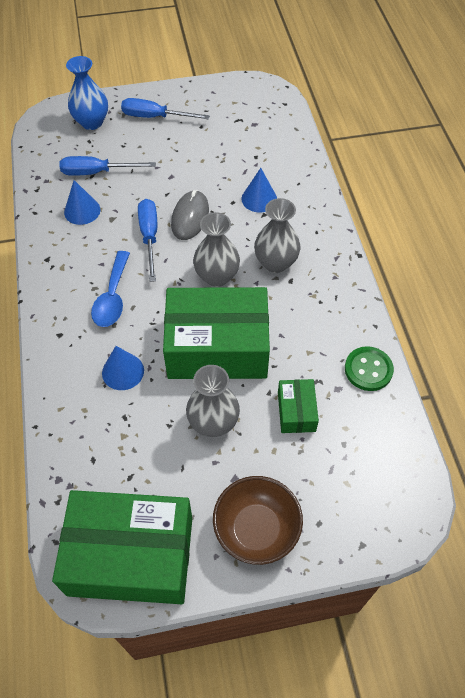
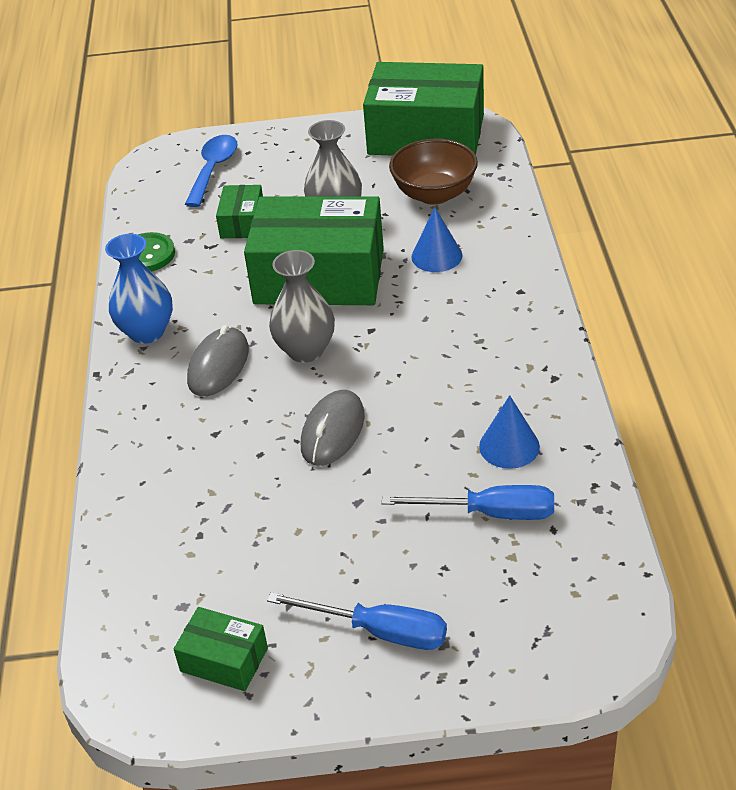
camera: 170 degrees left, 15 degrees down
blue vase [66,56,108,130] -> blue vase moved to [105,234,173,344]
blue spoon [91,251,130,327] -> blue spoon moved to [185,135,238,207]
blue screwdriver [138,199,157,282] -> none
brown bowl [213,476,303,565] -> brown bowl moved to [389,139,478,205]
blue cone [241,168,277,213] -> none
grey vase [254,198,300,273] -> grey mouse [187,325,249,396]
none -> green box [174,607,268,691]

